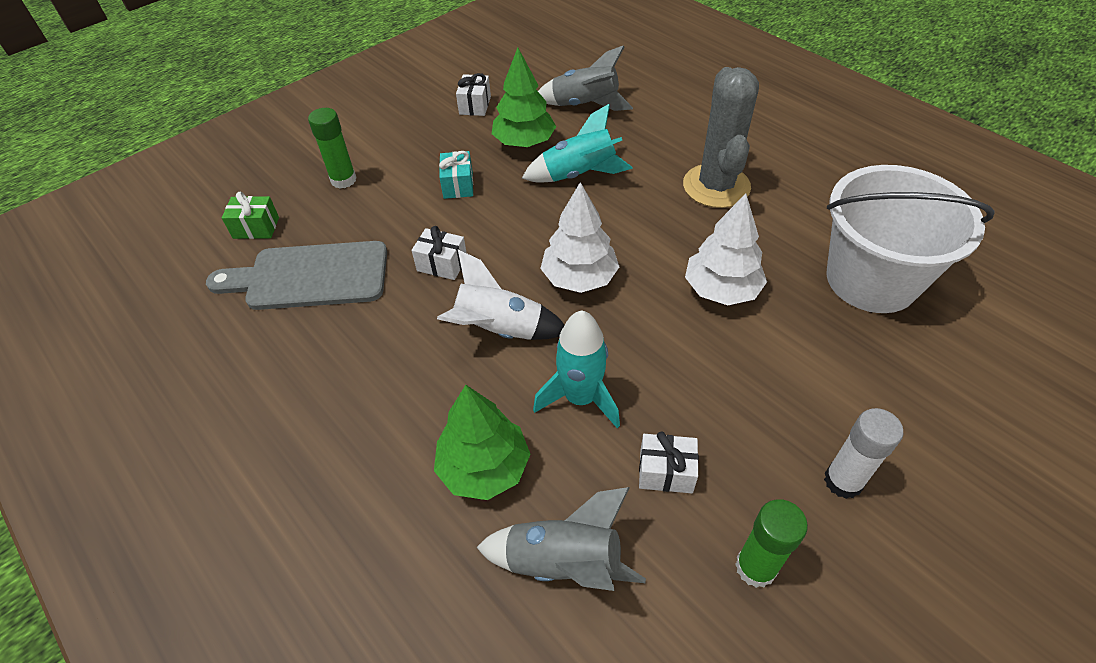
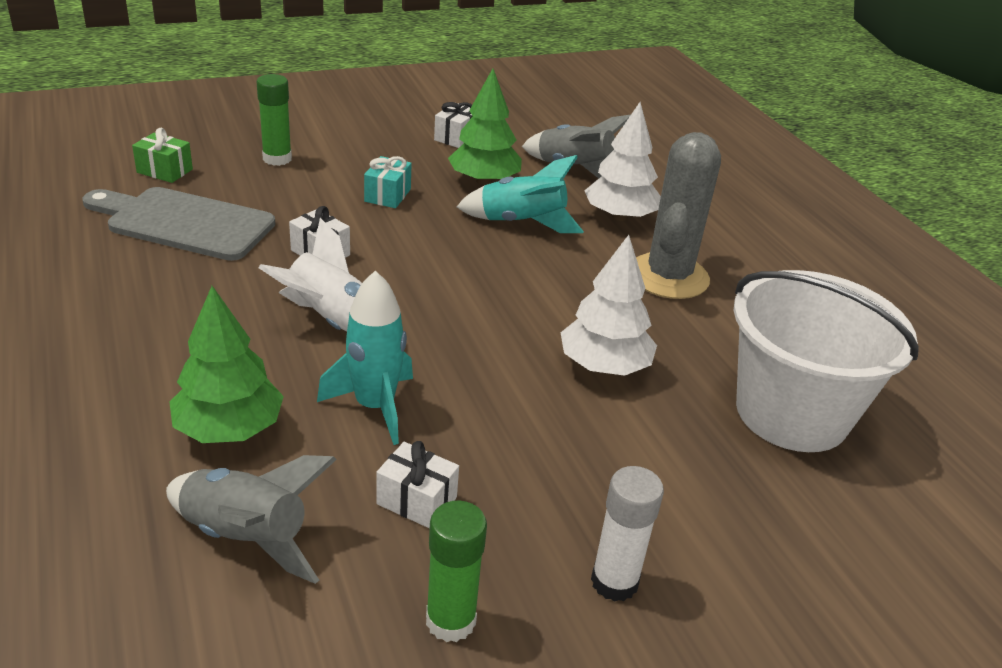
camera: 15 degrees right, 15 degrees down
white tree [540,182,619,293] -> white tree moved to [584,102,661,221]

